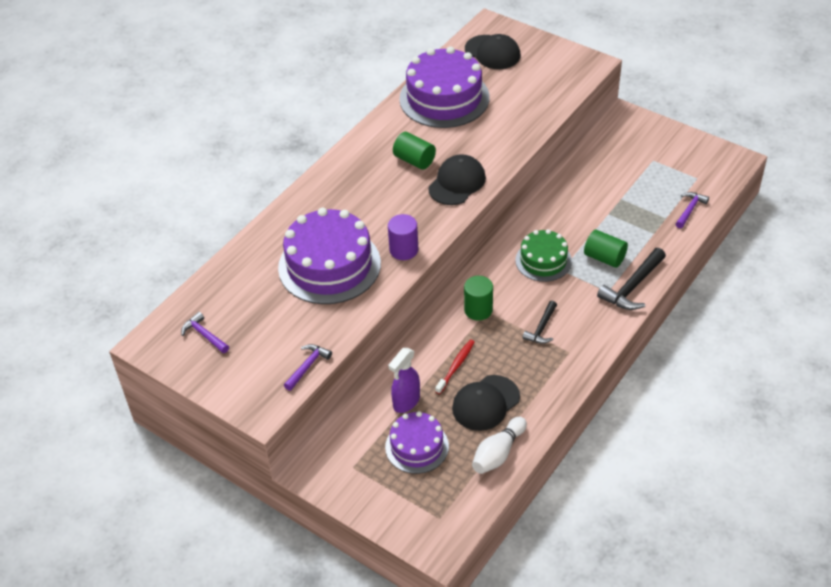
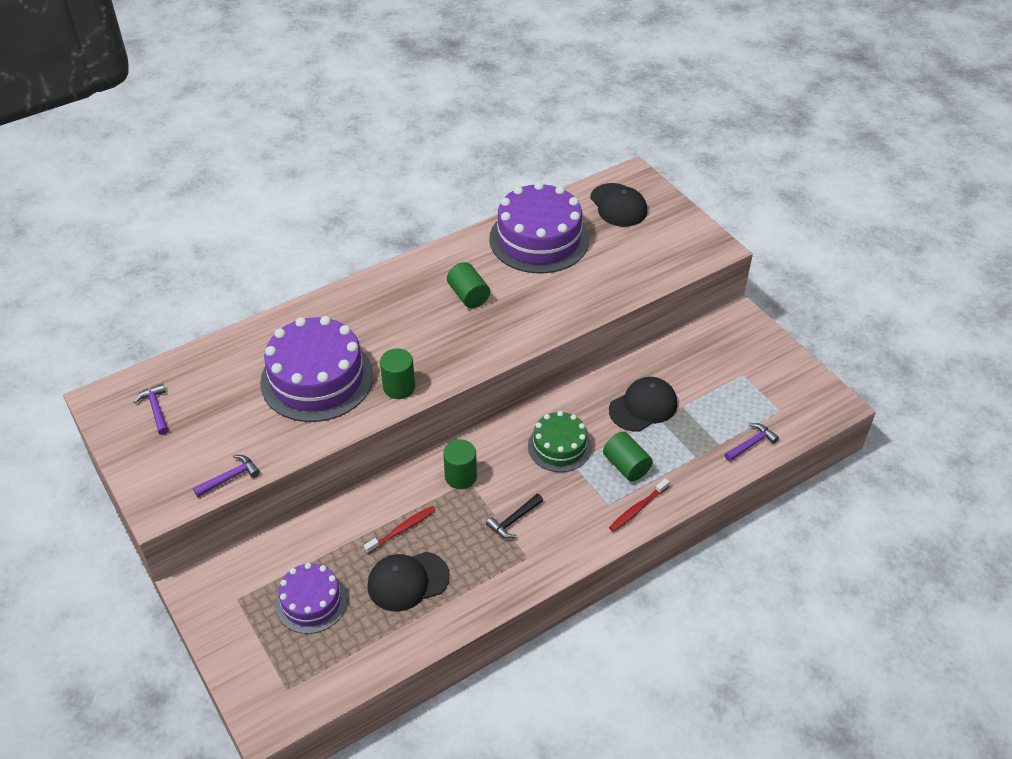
camera: 20 degrees right, 0 degrees up
purple cylinder [388,214,418,260] -> green cylinder [380,348,415,399]
purple spray bottle [388,348,420,413] -> none
black cap [428,154,486,205] -> black cap moved to [609,377,677,431]
white bowling pin [472,417,527,474] -> none
black hammer [597,248,666,310] -> red toothbrush [609,478,669,532]

